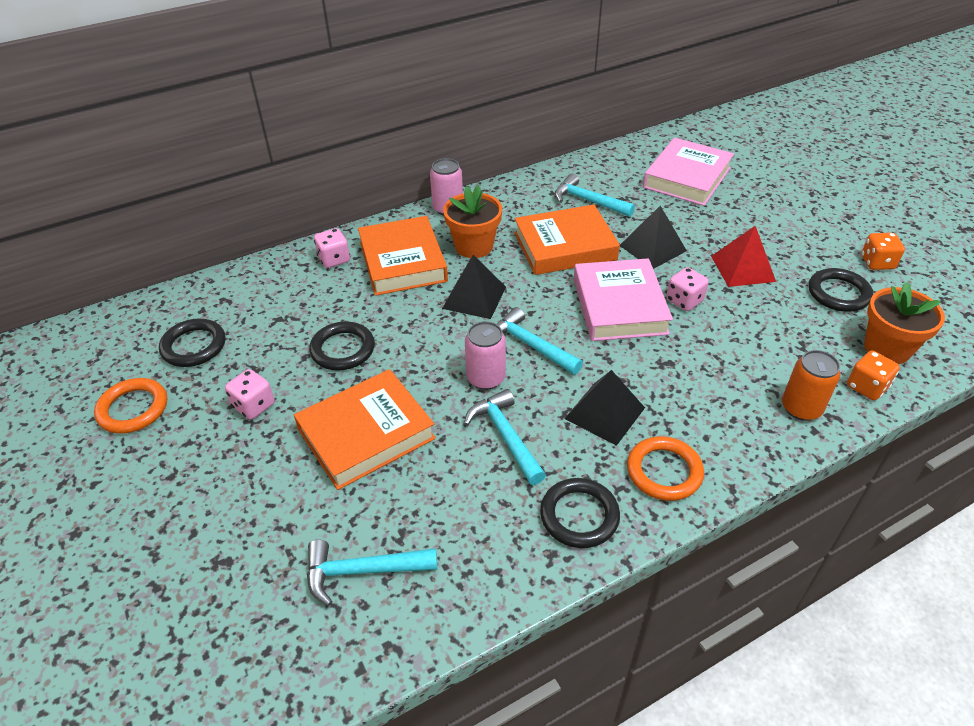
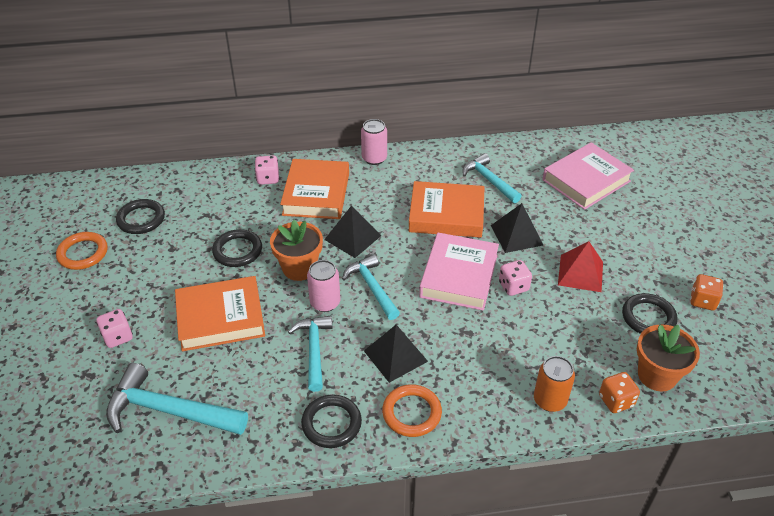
camera: 20 degrees right, 0 degrees up
pink dice [225,369,274,420] -> pink dice moved to [96,309,133,348]
turquoise hammer [307,540,437,606] -> turquoise hammer [106,363,248,435], size x1.53
orange flower pot [443,185,502,258] -> orange flower pot moved to [270,220,323,281]

